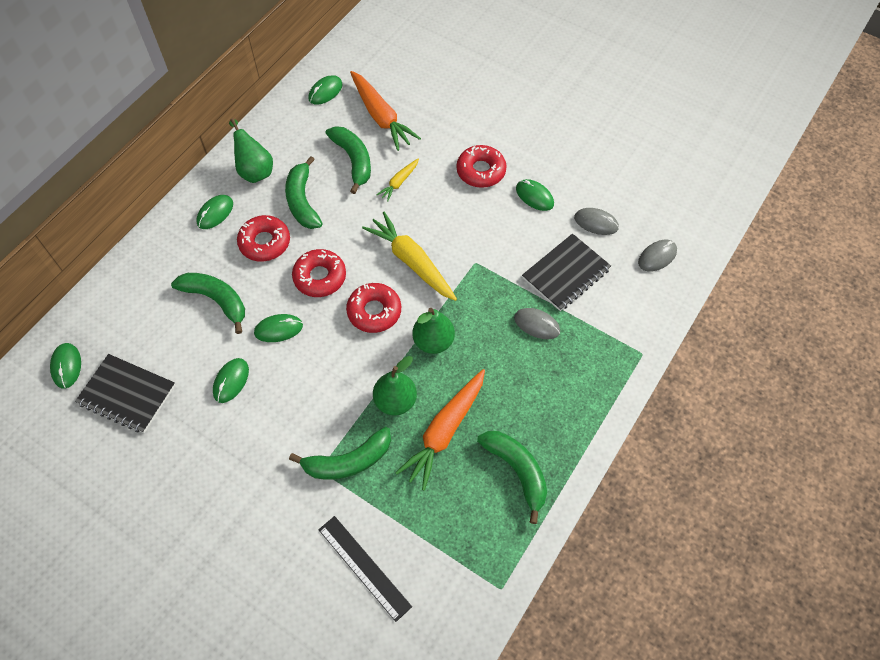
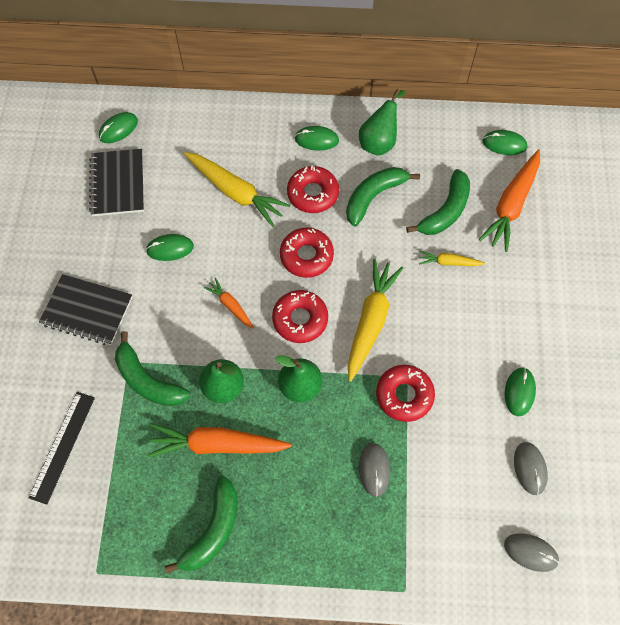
camera: 60 degrees right, 5 degrees up
green banana [171,273,245,334] -> yellow carrot [184,152,290,227]
green mouse [254,314,303,342] -> none
red donut [456,145,507,188] -> red donut moved to [376,365,435,422]
black notebook [522,234,611,311] -> black notebook moved to [39,274,132,345]
none -> orange carrot [204,278,254,328]

